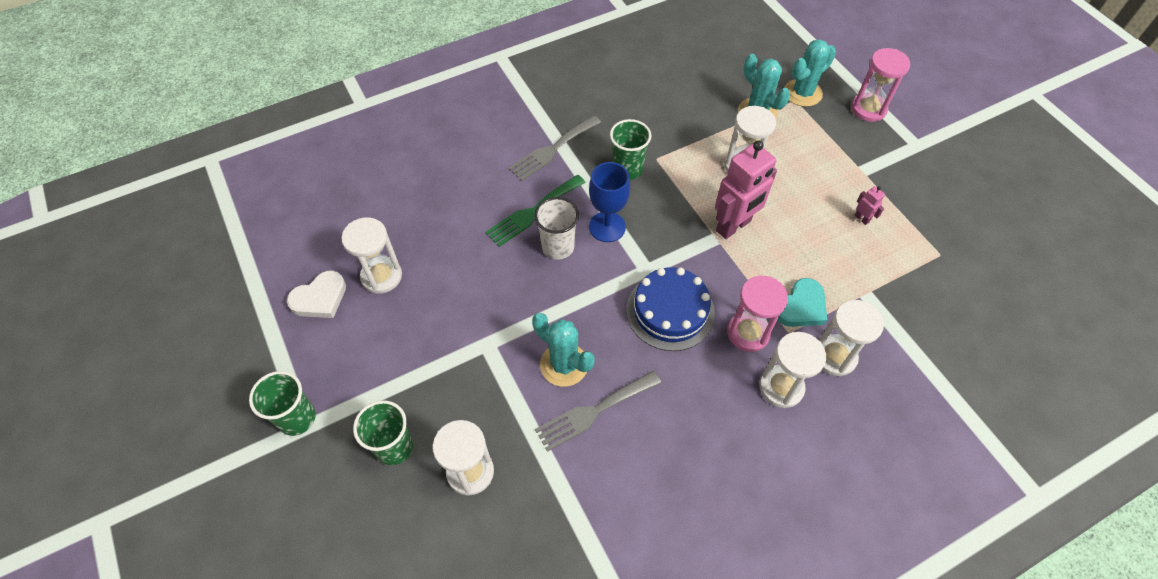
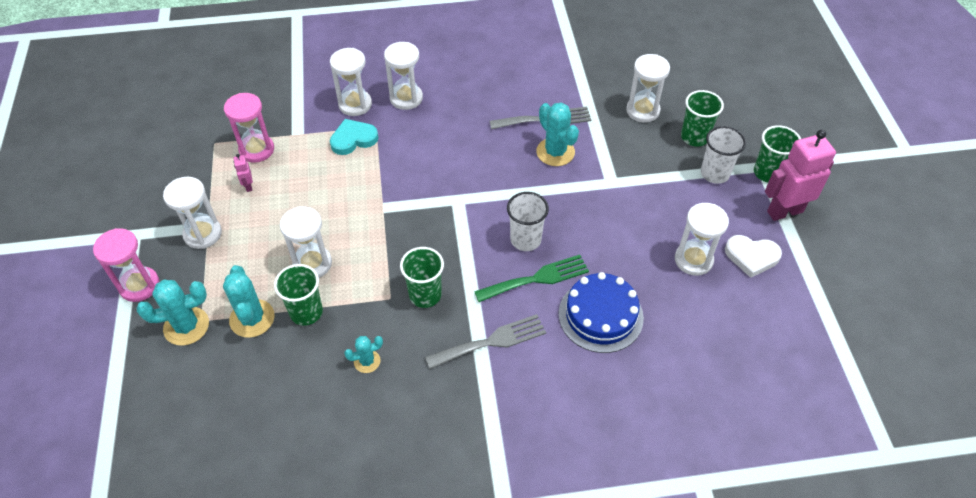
camera: 160 degrees left, 5 degrees down
white heart [287,271,346,318] -> white heart turned 150 degrees counterclockwise [725,235,782,278]
blue goblet [589,162,630,242] -> none
blue cake [626,267,715,351] -> blue cake moved to [559,272,644,353]
pink robot [715,140,777,239] -> pink robot moved to [765,130,836,221]
pink hourglass [727,276,788,352] -> pink hourglass moved to [224,93,274,163]
none -> white hourglass [163,177,222,249]
none -> green cup [274,264,323,326]
none -> turquoise cactus [344,336,383,373]
none -> white cup [701,126,746,184]

